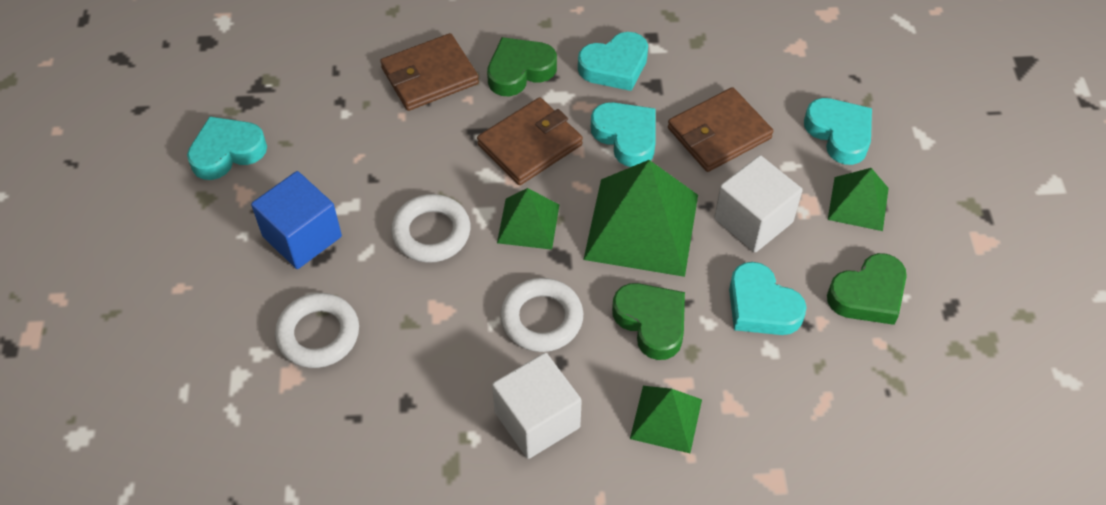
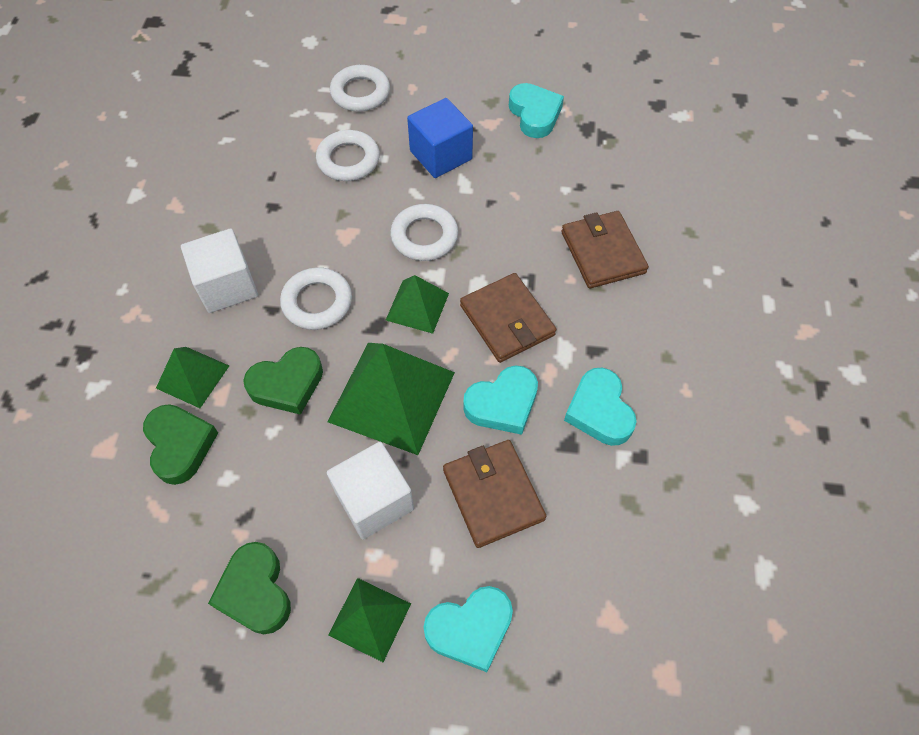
camera: 100 degrees right, 5 degrees up
green heart [487,37,557,96] -> green heart moved to [143,404,218,485]
turquoise heart [729,262,807,335] -> none
none -> white ring [330,65,390,112]

